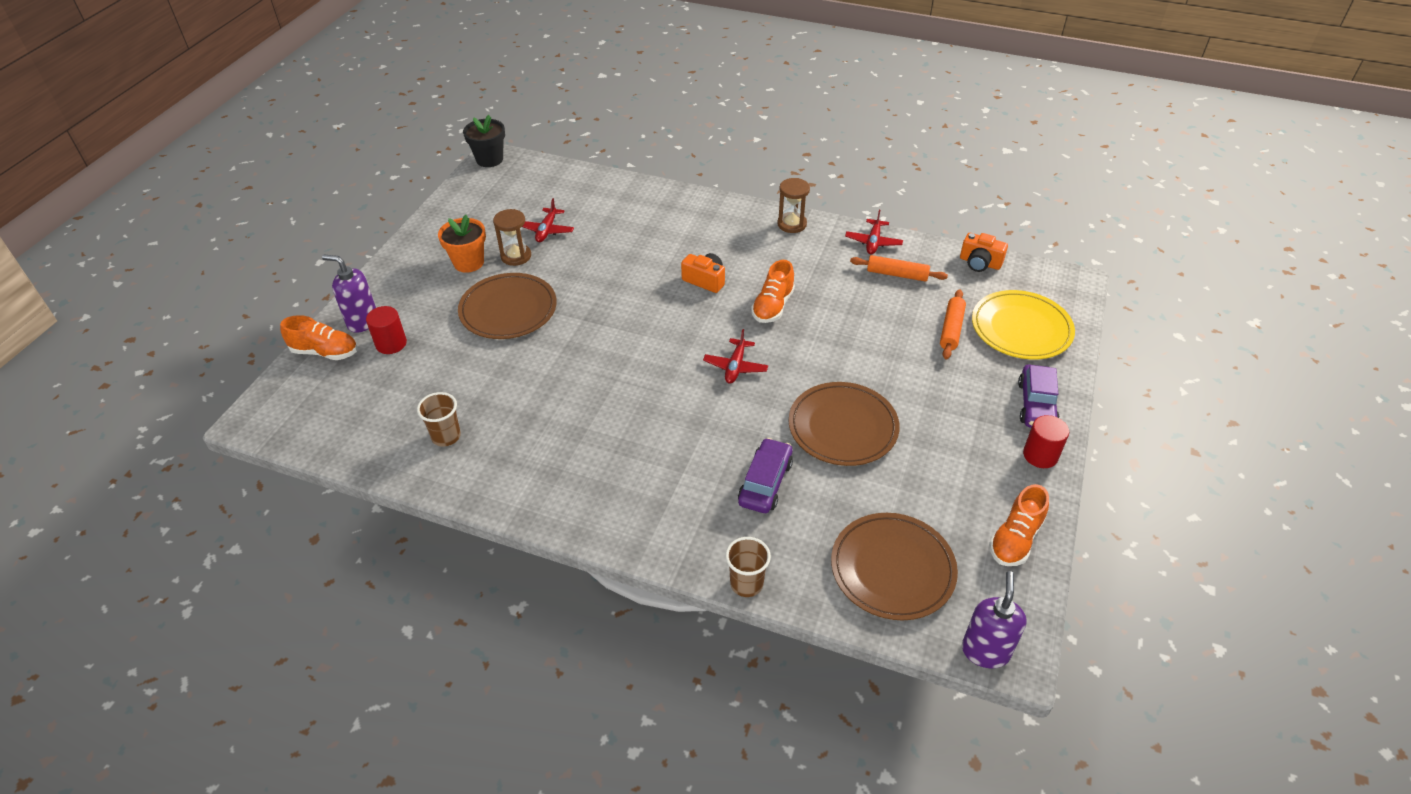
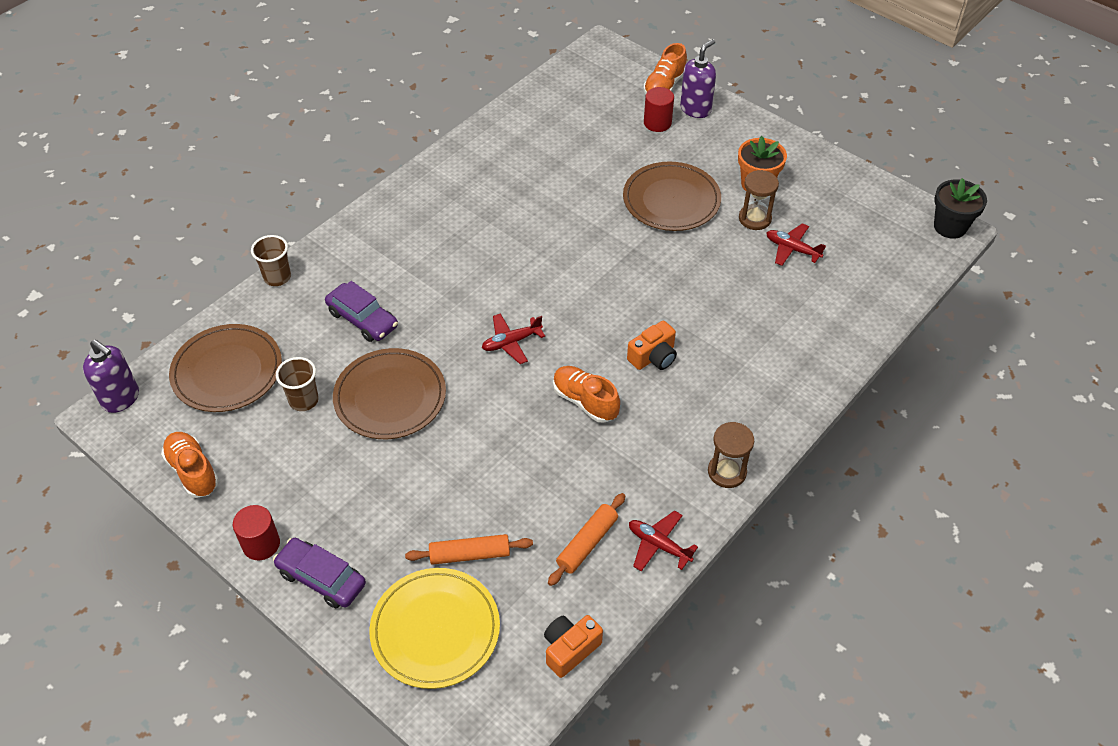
camera: 110 degrees right, 5 degrees up
brown cup [417,392,461,447] -> brown cup moved to [276,357,319,411]
red plane [703,329,768,384] -> red plane turned 60 degrees counterclockwise [482,313,545,364]
orange rolling pin [940,289,966,359] -> orange rolling pin turned 45 degrees counterclockwise [405,534,533,565]

